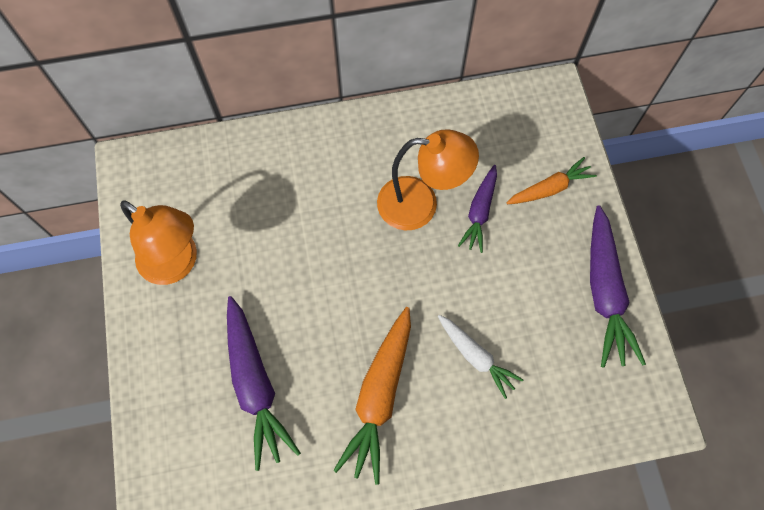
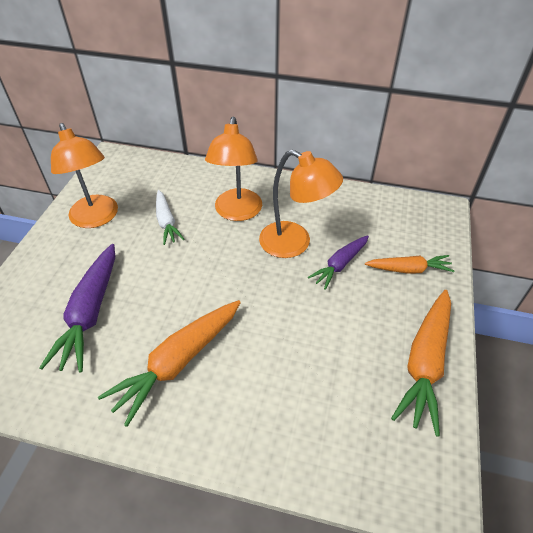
camera: 25 degrees right, 20 degrees down
white carrot [438,315,523,399] -> white carrot moved to [156,190,184,245]
purple carrot [590,205,646,368] -> orange carrot [391,290,451,437]
none -> orange lamp [205,117,262,221]

